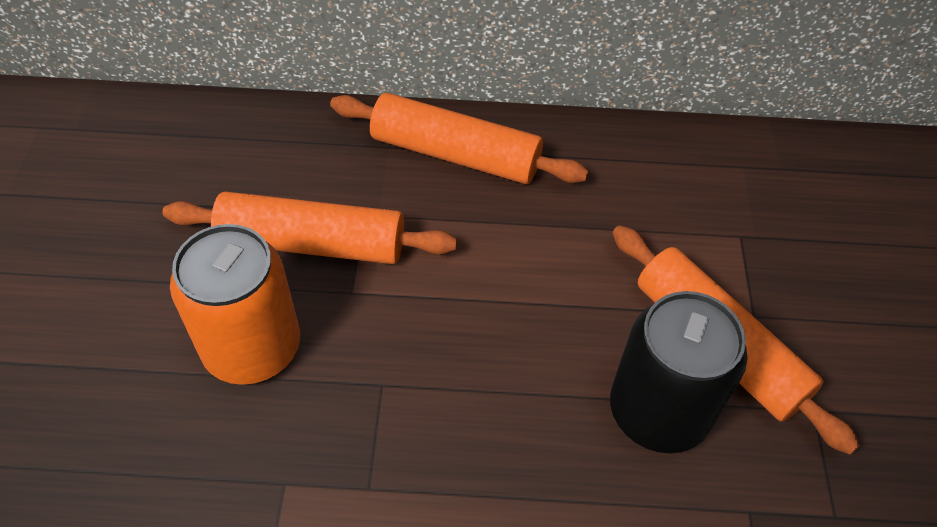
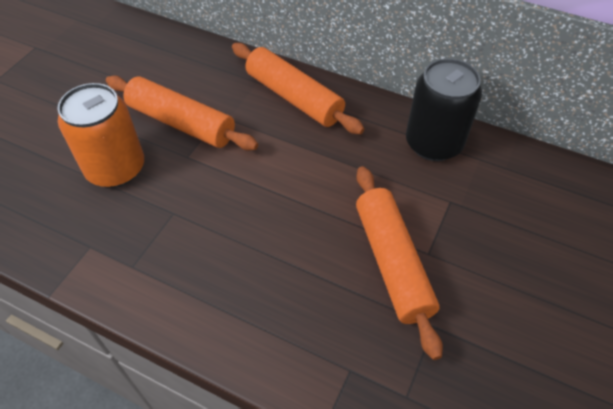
camera: 25 degrees right, 0 degrees up
black can [610,291,748,453] -> black can moved to [406,58,482,161]

